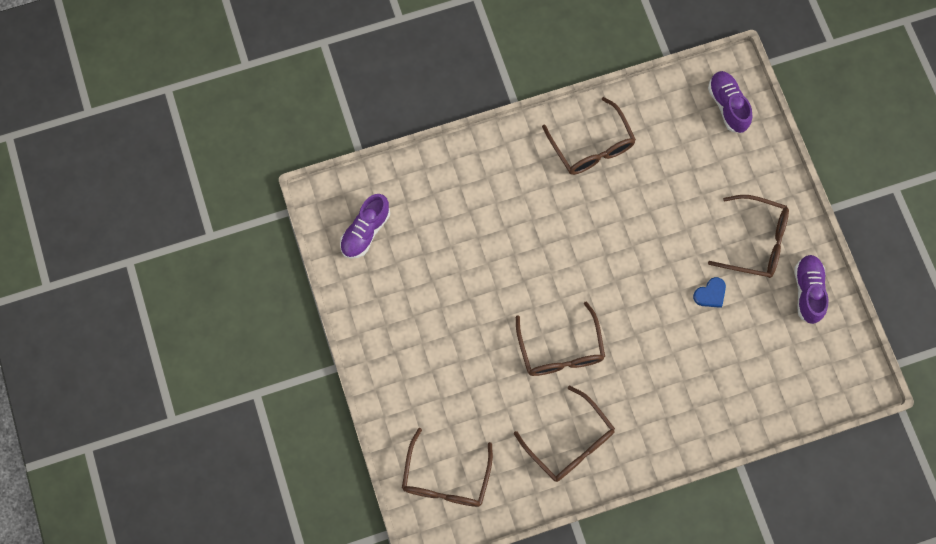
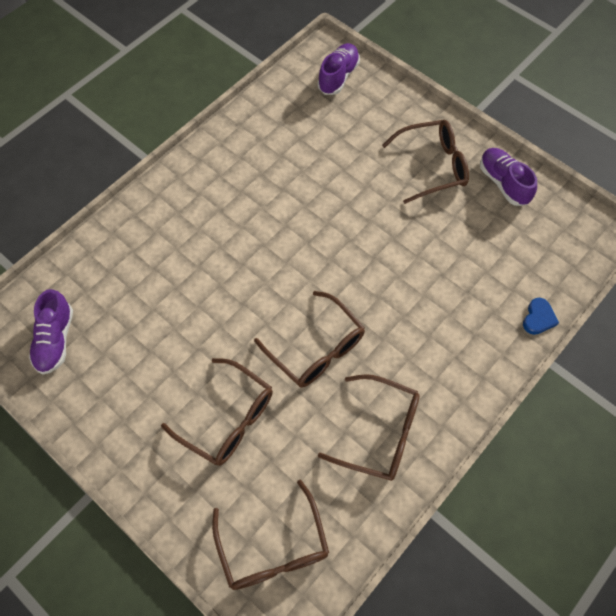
camera: 30 degrees left, 10 degrees down
brown glasses [542,97,636,175] -> brown glasses moved to [161,358,273,466]
blue heart [693,277,726,308] -> blue heart moved to [523,298,559,335]
purple shoe [708,71,752,133] -> purple shoe turned 75 degrees clockwise [318,43,360,95]

